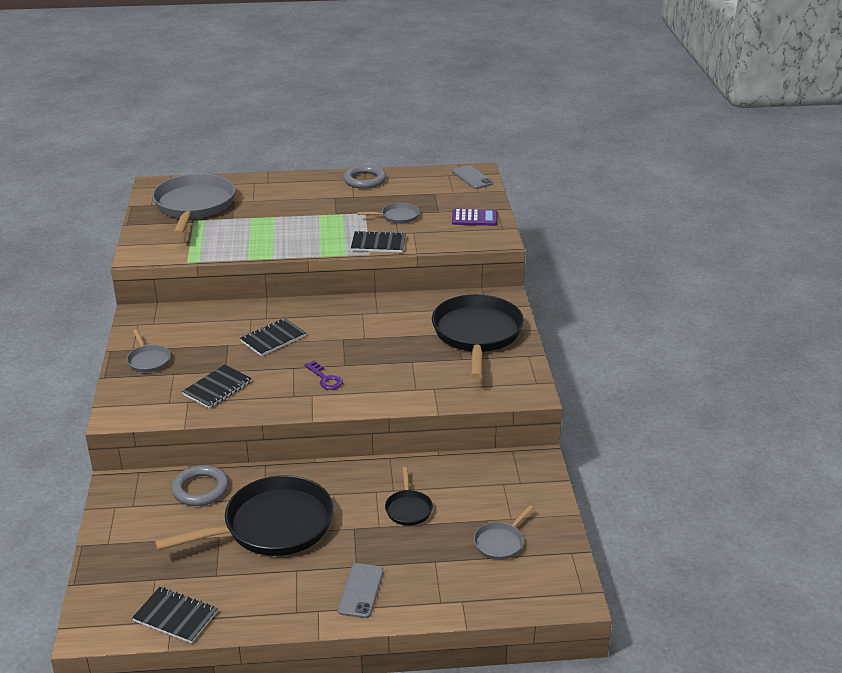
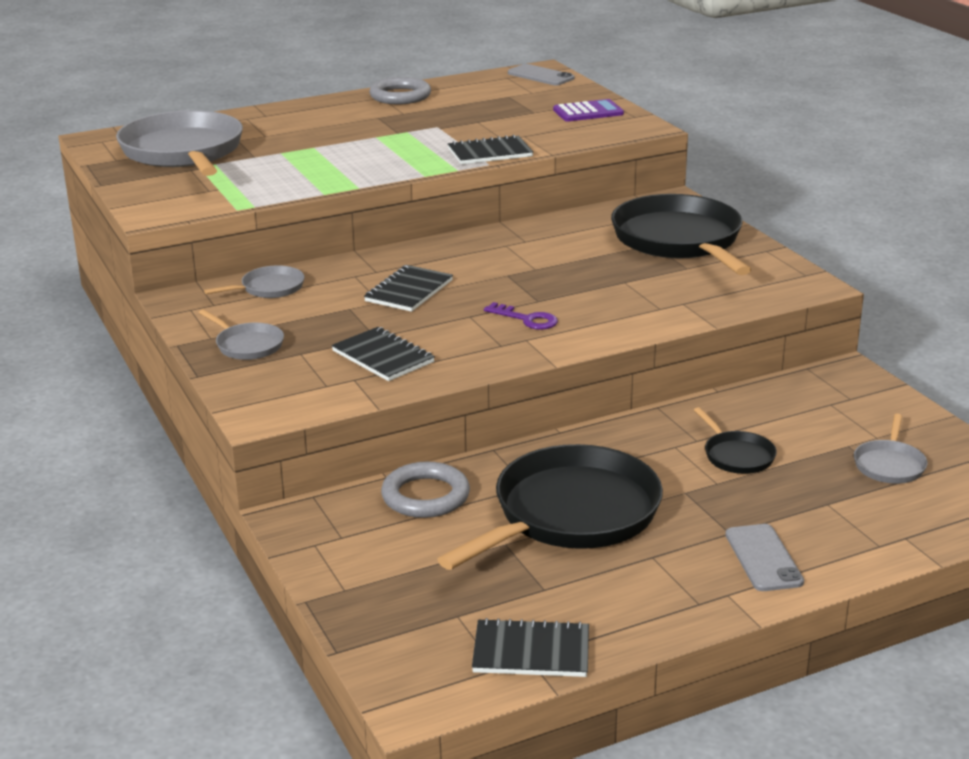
camera: 20 degrees left, 5 degrees down
black notebook [182,365,252,409] -> black notebook turned 60 degrees counterclockwise [331,327,435,381]
grey pan [357,203,420,224] -> grey pan moved to [204,265,304,298]

